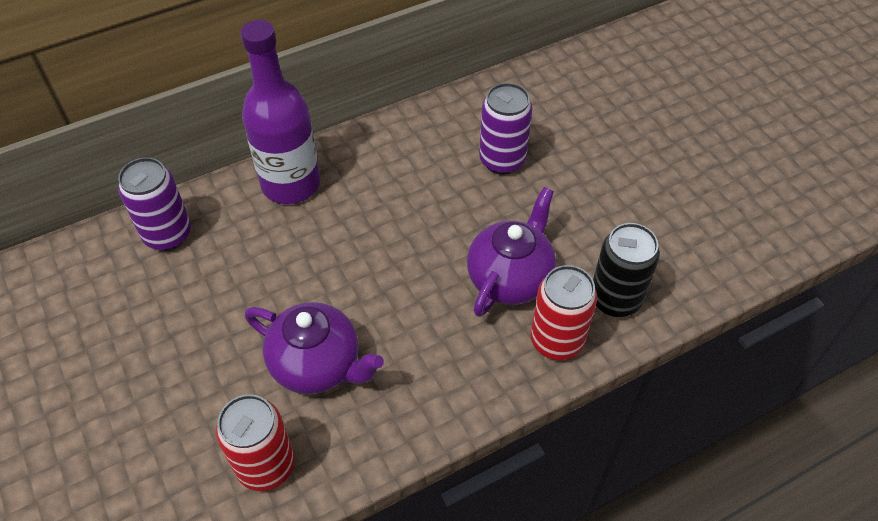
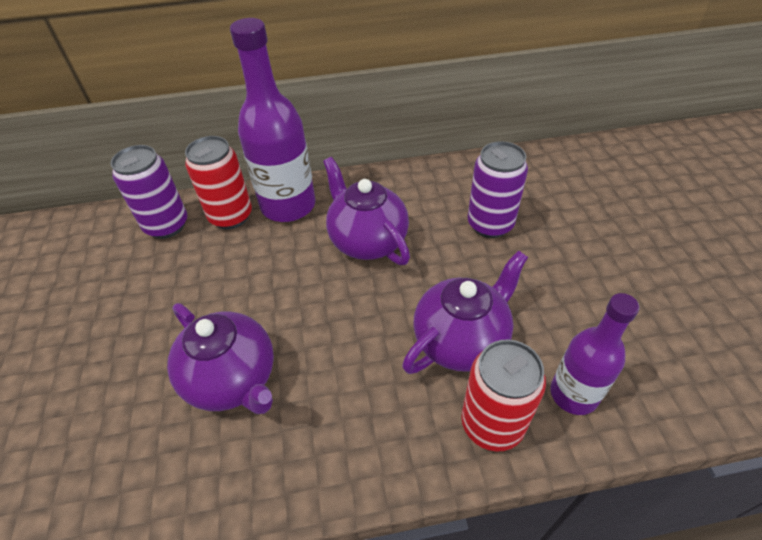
camera: 20 degrees right, 5 degrees down
red can [216,394,295,491] -> red can moved to [185,136,252,229]
black can [593,223,660,317] -> purple bottle [550,293,640,415]
none -> purple teapot [323,157,410,265]

